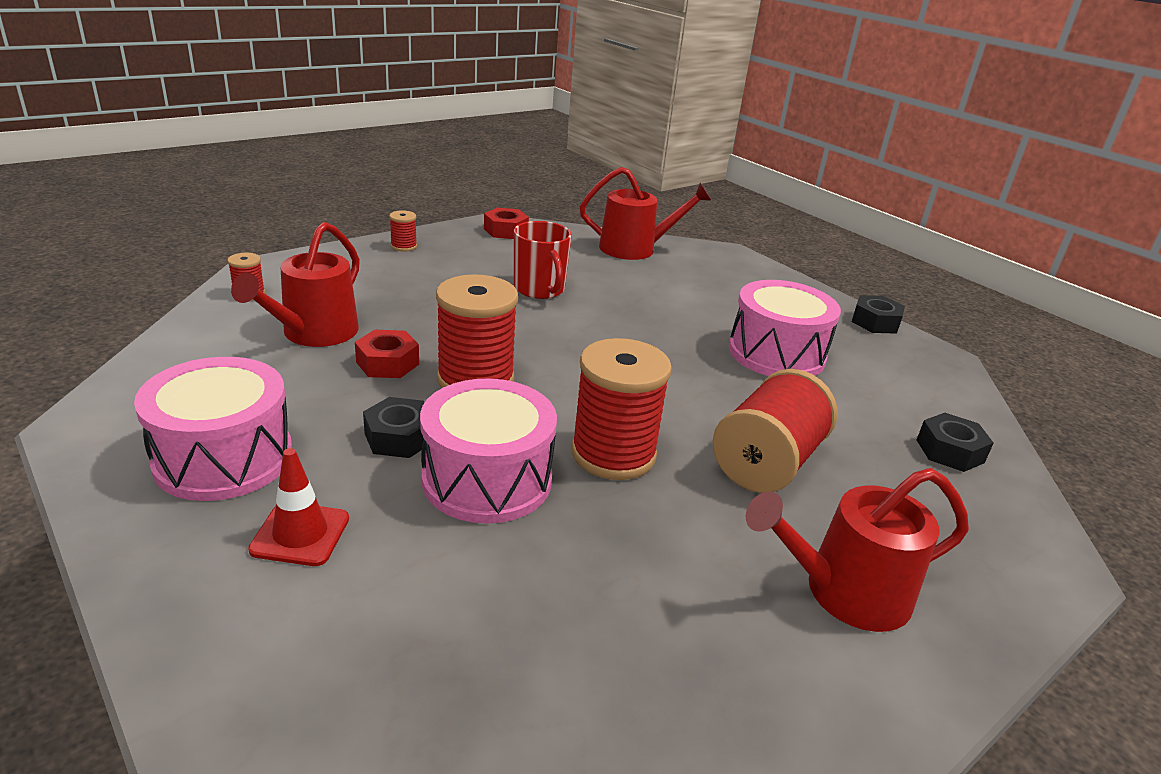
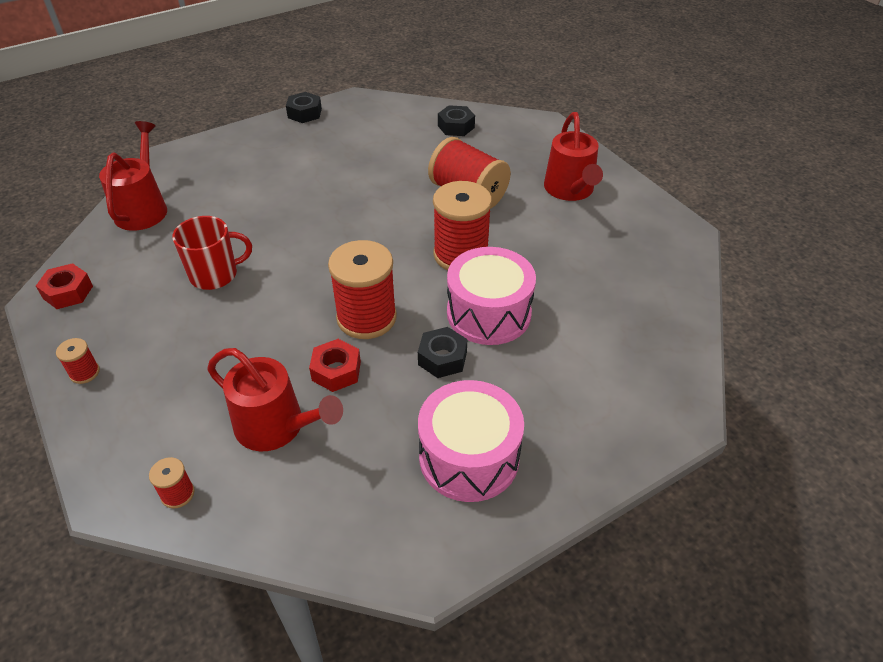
camera: 80 degrees left, 15 degrees up
red traffic cone [248,448,349,566] -> none
pink drum [729,280,841,376] -> none

